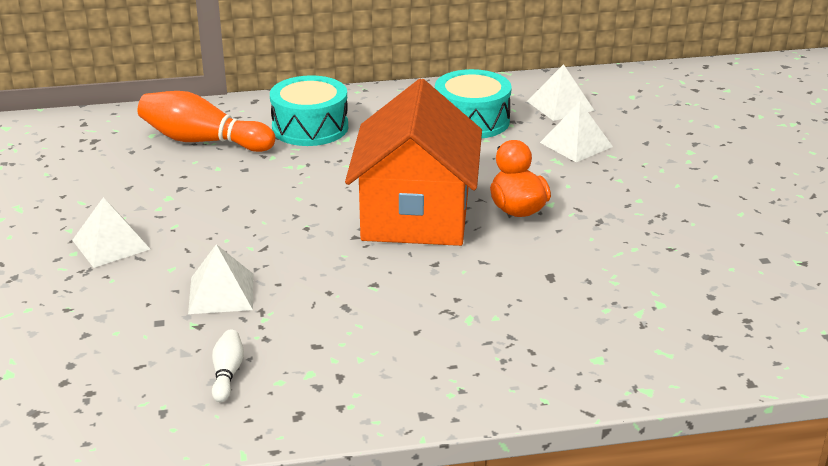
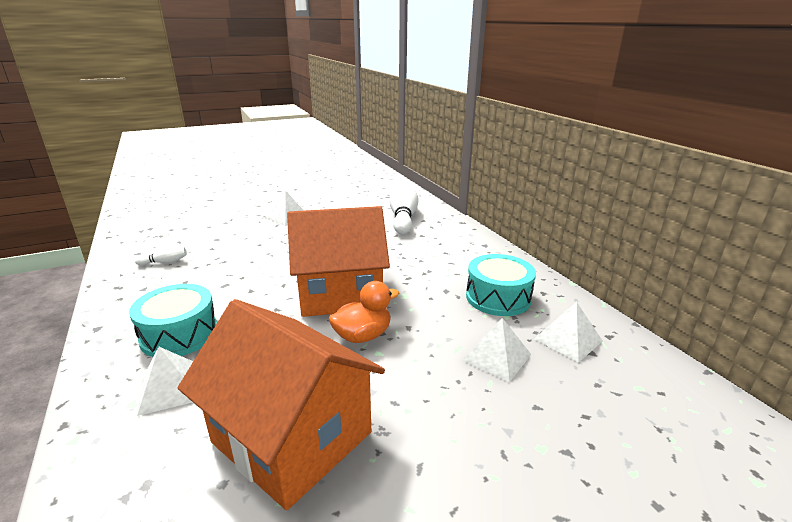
camera: 75 degrees right, 5 degrees down
orange bowling pin [138,91,275,152] -> white bowling pin [390,183,419,234]
white pyramid [188,244,253,314] -> white pyramid moved to [137,347,193,416]
turquoise drum [270,75,348,146] -> turquoise drum moved to [129,284,217,357]
none -> orange house [178,299,385,510]

